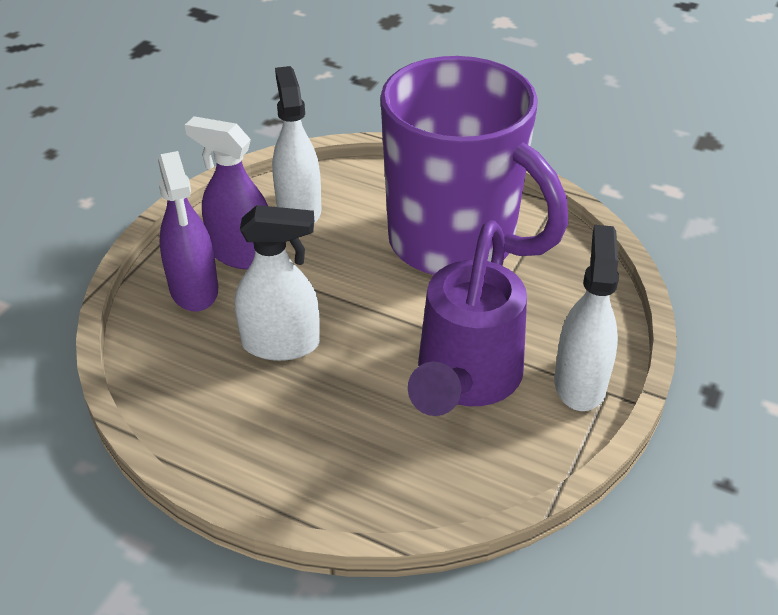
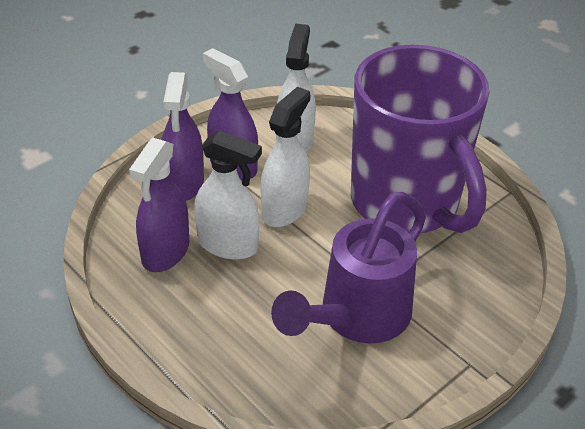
camera: 20 degrees right, 0 degrees up
white spray bottle [554,225,619,411] -> white spray bottle moved to [261,87,310,227]
none -> purple spray bottle [129,138,189,272]

